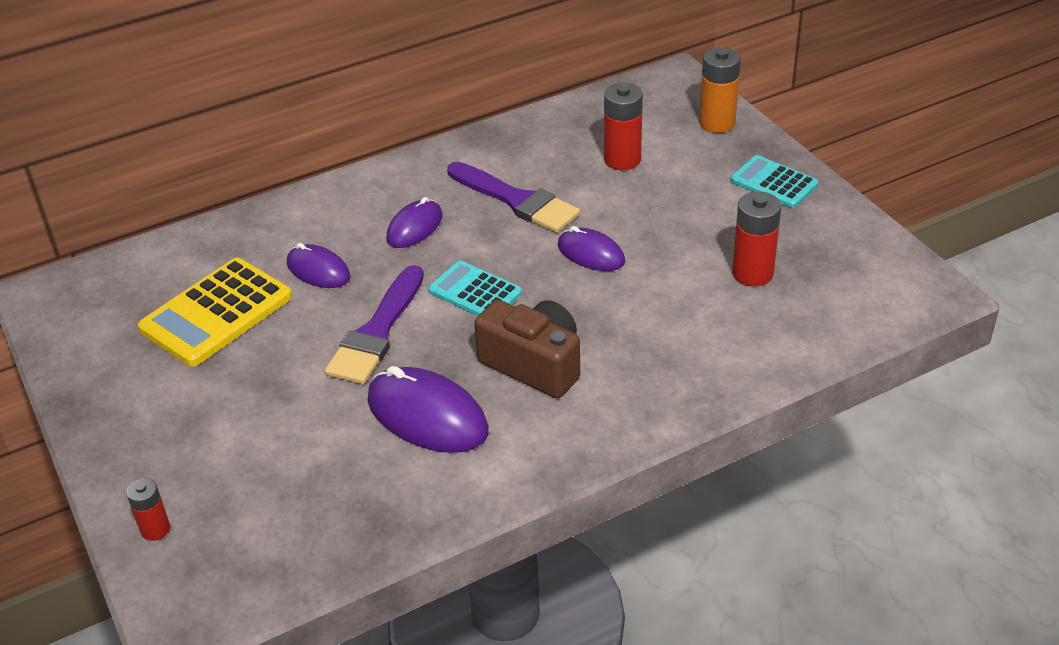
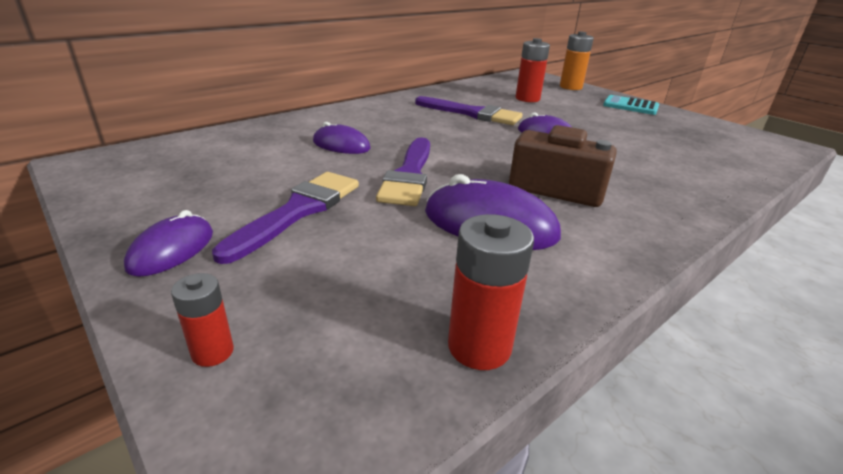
camera: 15 degrees left, 10 degrees down
yellow calculator [138,258,292,367] -> none
purple mouse [386,197,442,248] -> purple mouse moved to [124,210,213,277]
turquoise calculator [428,261,522,316] -> none
red battery [732,191,781,286] -> red battery moved to [448,214,534,370]
none -> purple brush [212,172,359,264]

